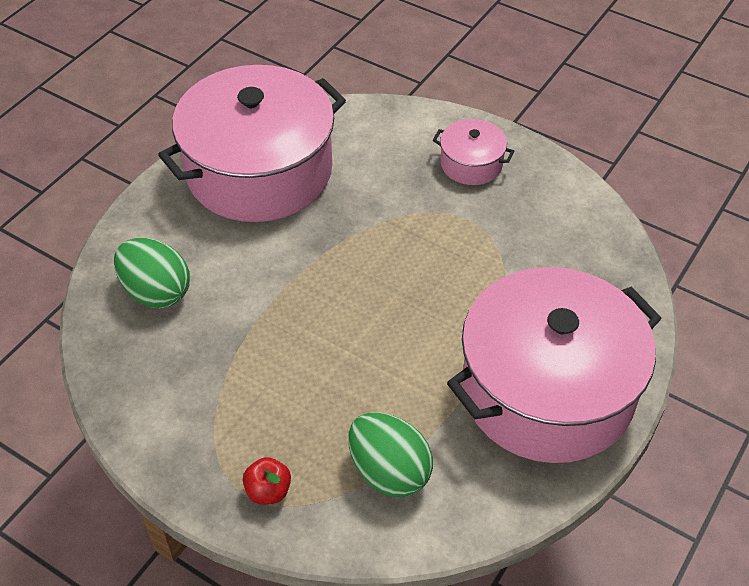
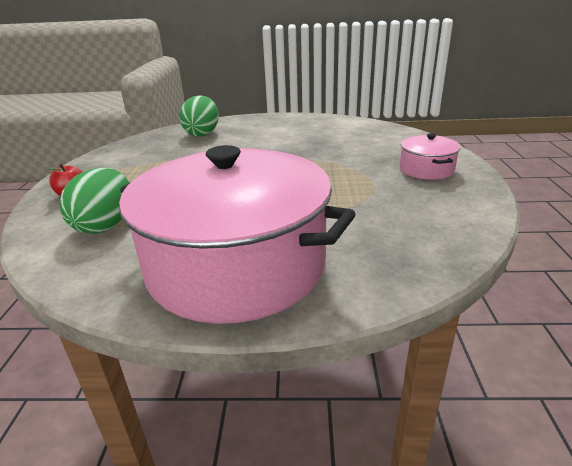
camera: 60 degrees right, 20 degrees down
pink pot [158,65,346,222] -> none

